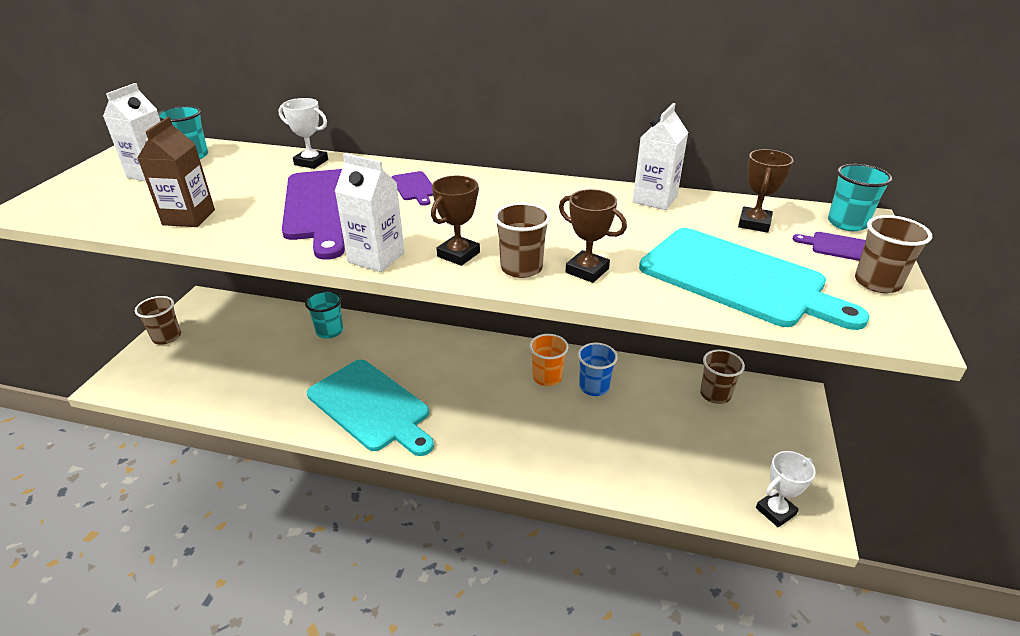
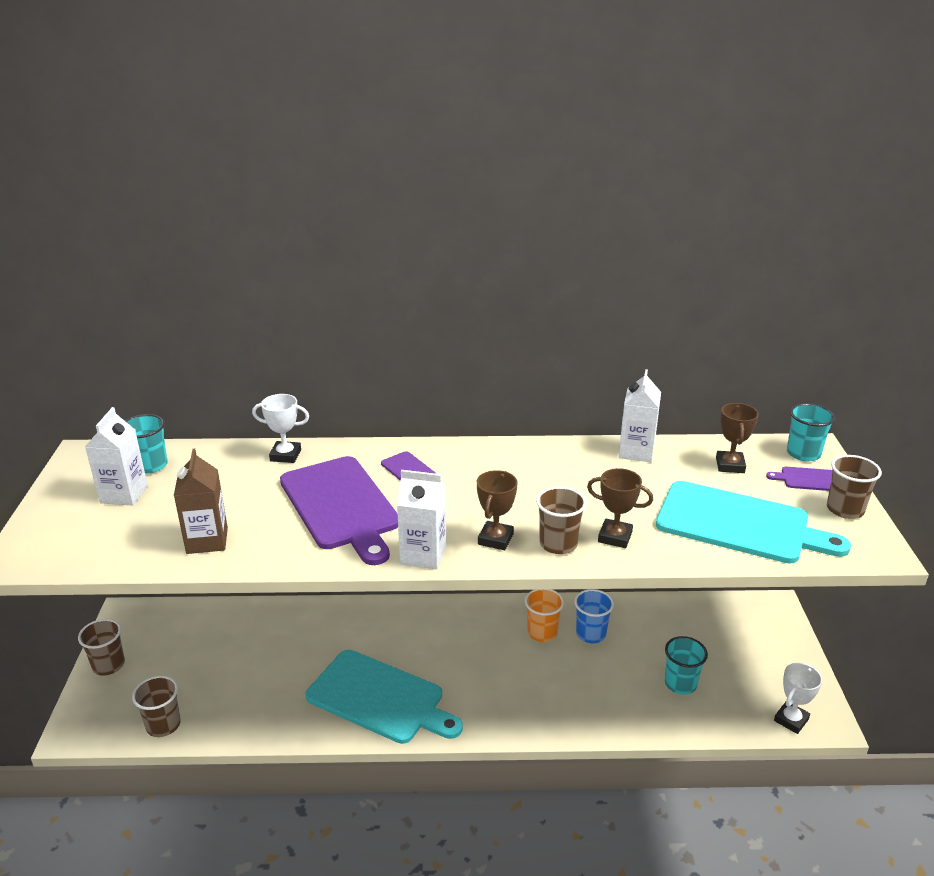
camera: 15 degrees left, 5 degrees down
turquoise cup [305,291,343,339] -> turquoise cup moved to [665,636,708,695]
brown cup [700,350,745,404] -> brown cup moved to [132,676,181,737]

